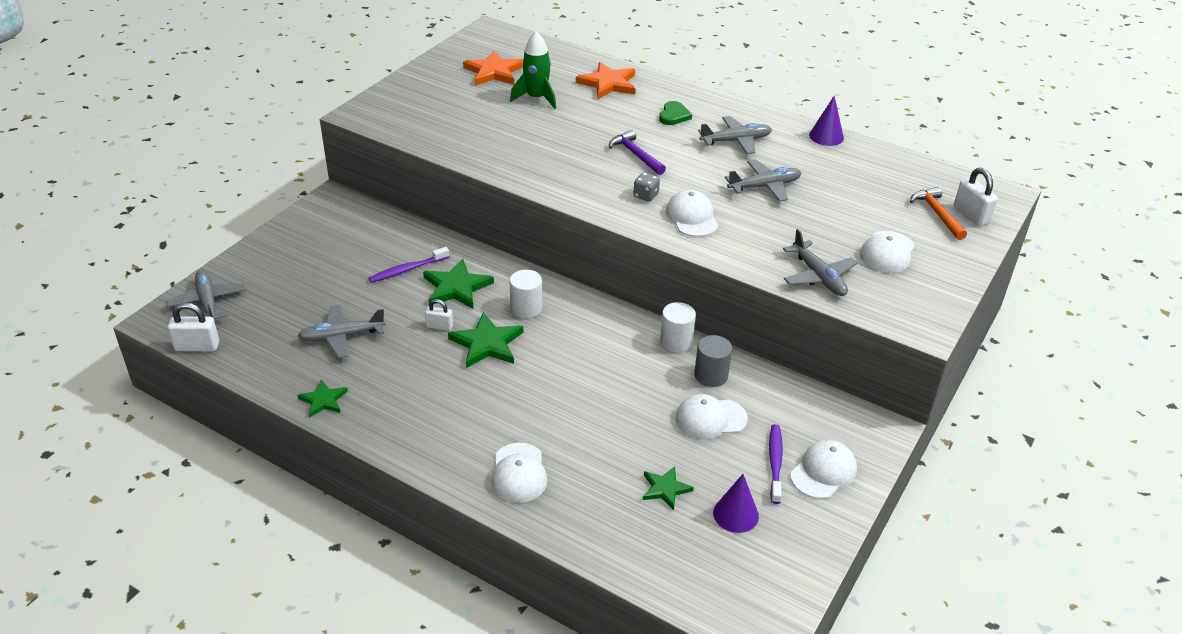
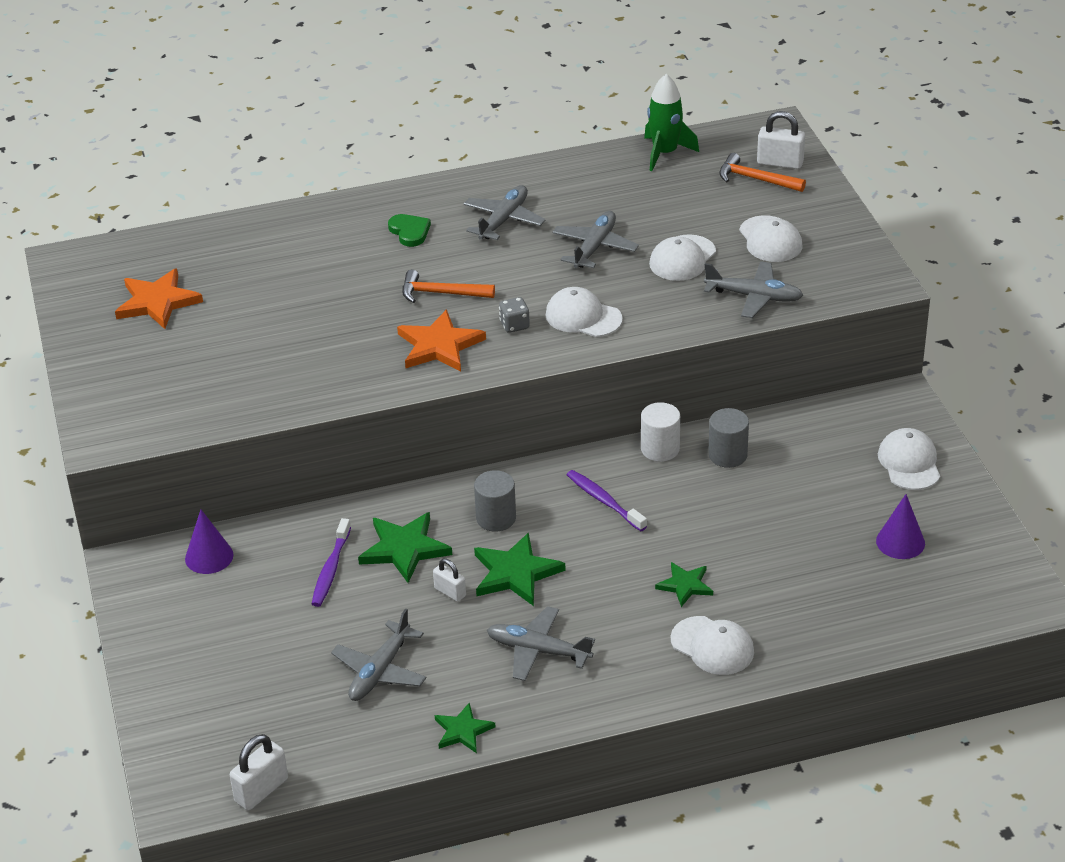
camera: 45 degrees left, 0 degrees up
grey plane [166,270,246,321] -> grey plane moved to [487,606,595,681]
white padlock [425,299,453,331] -> white padlock turned 75 degrees clockwise [433,559,466,602]
green rocket [510,31,556,109] -> green rocket moved to [644,74,699,171]
white cylinder [510,270,542,318] -> grey cylinder [474,470,516,531]
orange star [576,62,636,99] -> orange star moved to [397,309,486,372]
purple hammer [609,130,666,175] -> orange hammer [402,270,495,303]
green star [643,466,694,510] -> green star moved to [655,562,713,607]
white cap [676,394,748,439] -> white cap moved to [649,234,716,281]
purple toothbrush [769,424,783,504] -> purple toothbrush moved to [567,470,647,531]
purple cone [809,96,844,146] -> purple cone moved to [185,509,233,574]

